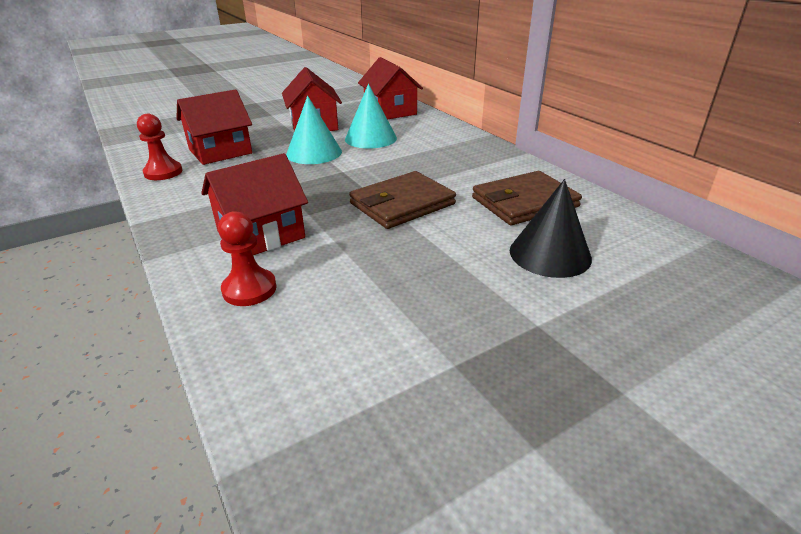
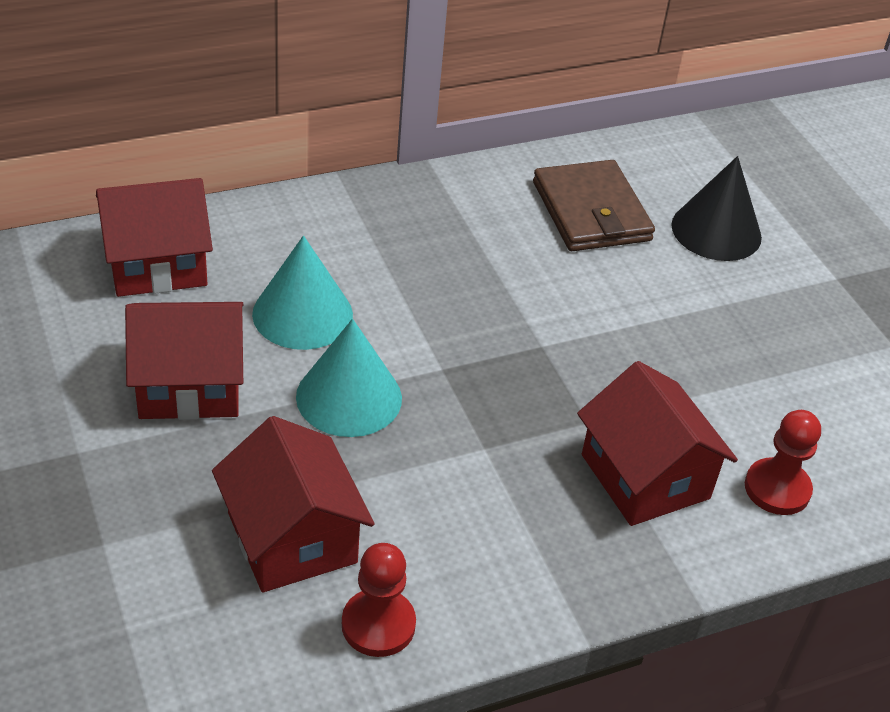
camera: 85 degrees left, 10 degrees up
brown wallet [349,171,456,229] -> none

